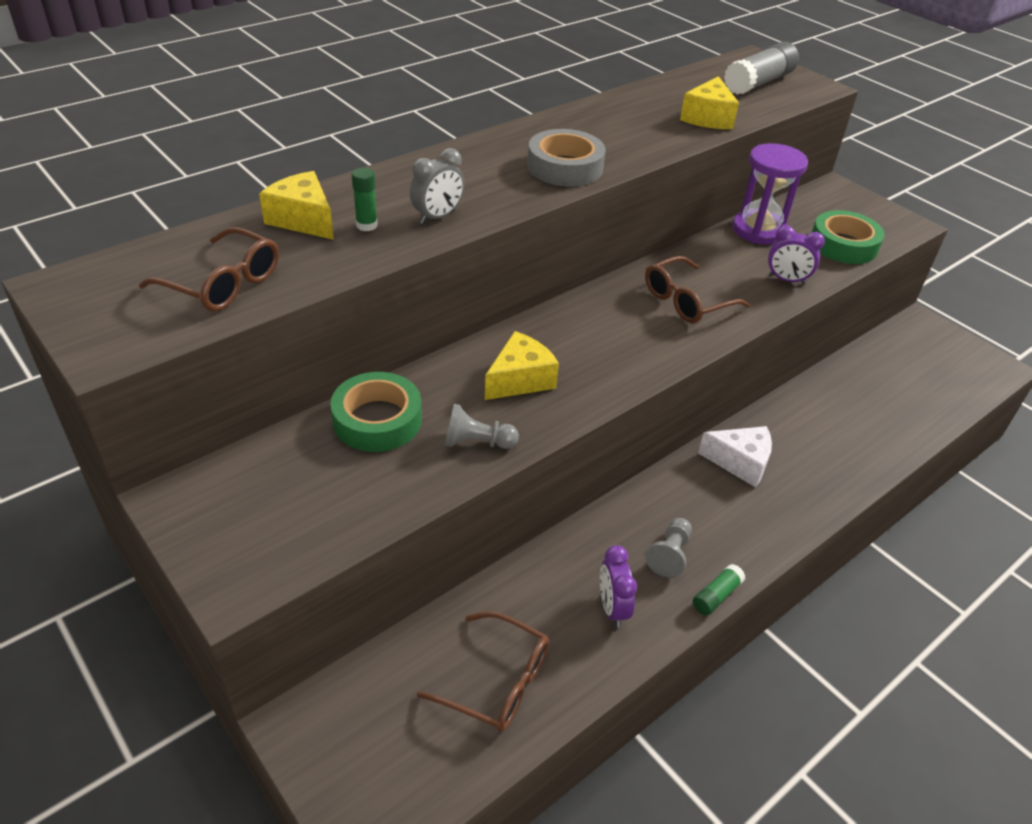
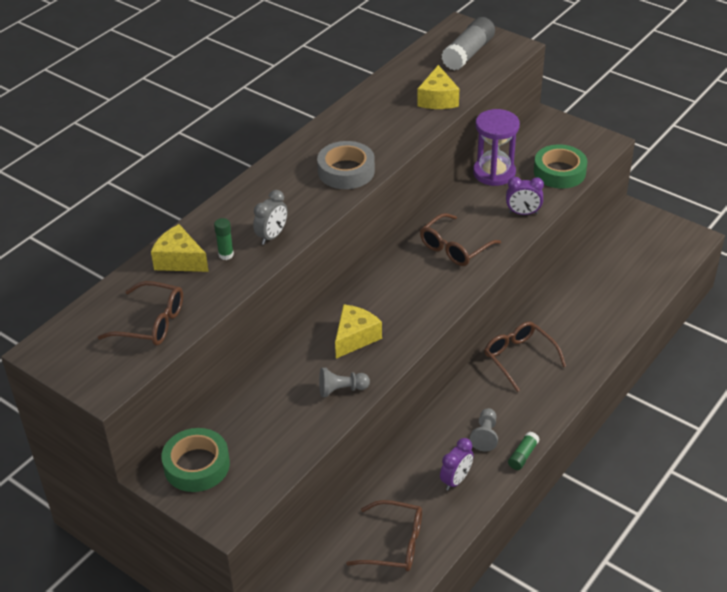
camera: 10 degrees left, 0 degrees up
green tape [330,372,422,452] -> green tape moved to [161,428,230,492]
purple clock [600,545,637,627] -> purple clock turned 120 degrees counterclockwise [440,438,474,490]
white cheese [698,426,772,488] -> brown glasses [484,322,566,392]

